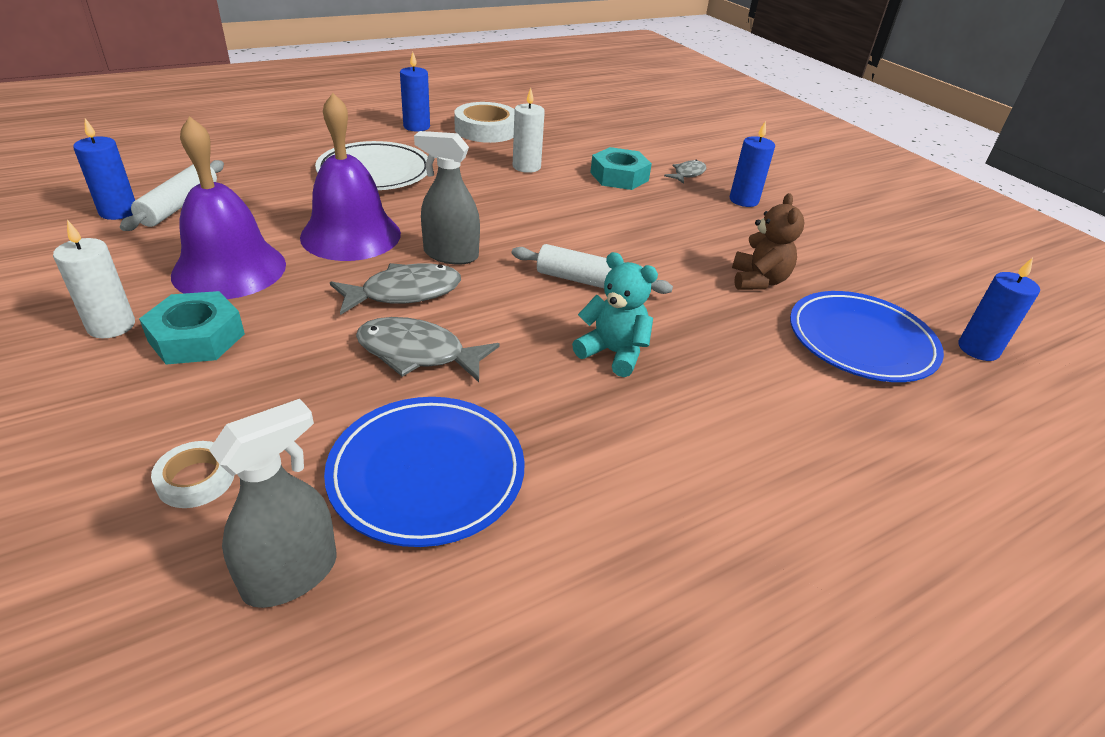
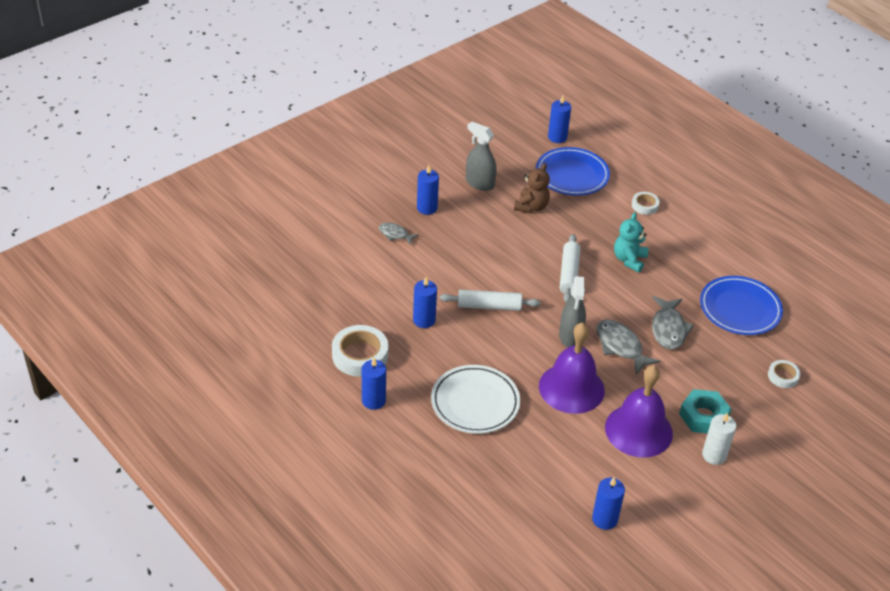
camera: 100 degrees left, 5 degrees up
white rolling pin [120,160,224,231] -> white rolling pin moved to [440,290,540,311]
grey spray bottle [209,399,336,608] -> grey spray bottle moved to [466,122,497,191]
white candle [513,88,545,173] -> blue candle [413,277,437,328]
turquoise nut [590,147,652,190] -> none
brown teddy bear [732,193,804,290] -> brown teddy bear turned 120 degrees clockwise [514,163,550,213]
none -> white tape [632,192,660,215]

